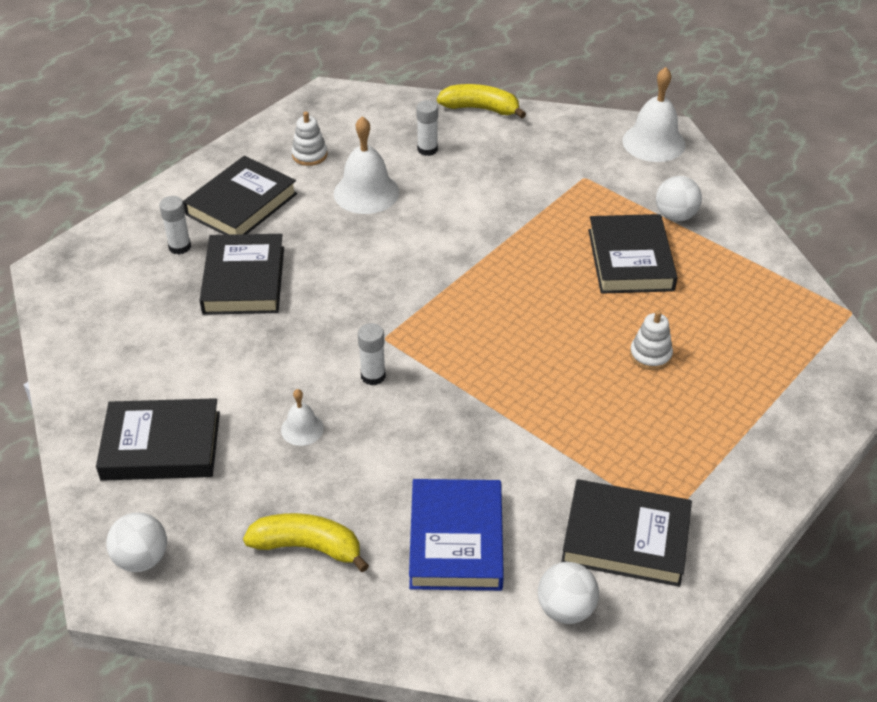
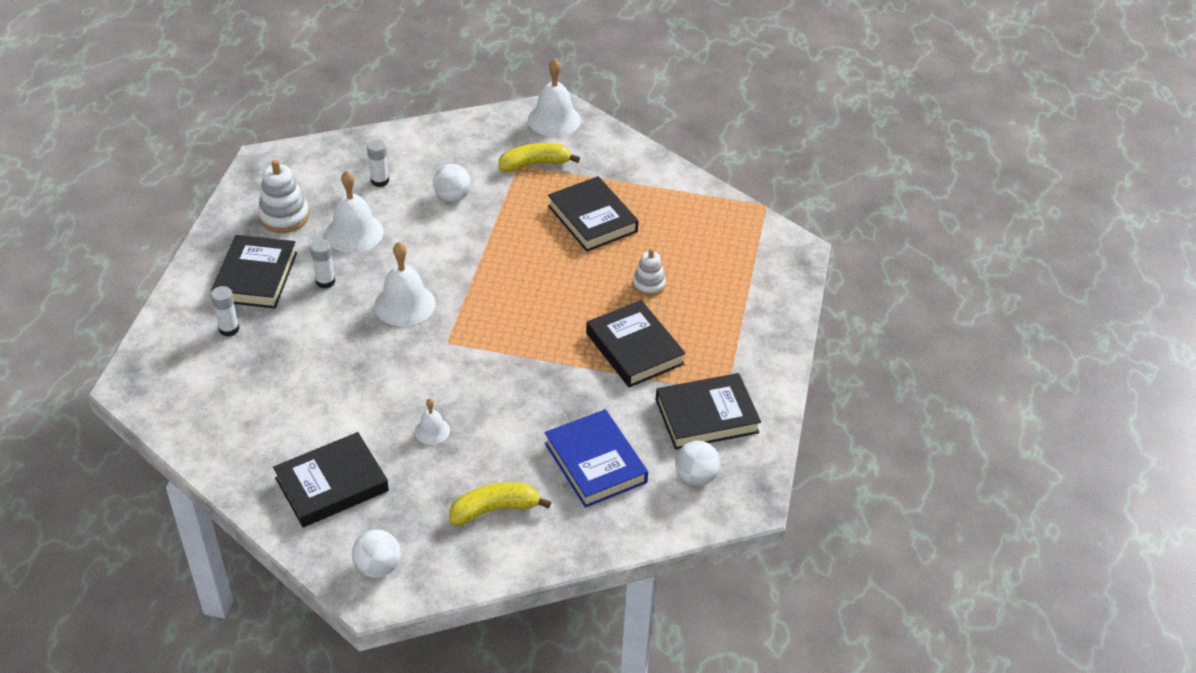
camera: 30 degrees left, 0 degrees up
black book [199,234,284,315] -> black book moved to [586,300,686,387]
white stacking toy [292,112,327,166] -> white stacking toy [258,159,309,233], size x1.55
white glue stick [358,323,386,385] -> white glue stick moved to [310,239,335,289]
yellow banana [437,84,526,119] -> yellow banana moved to [499,143,580,172]
white ball [656,176,702,221] -> white ball moved to [433,164,471,202]
none -> white bell [374,242,435,326]

